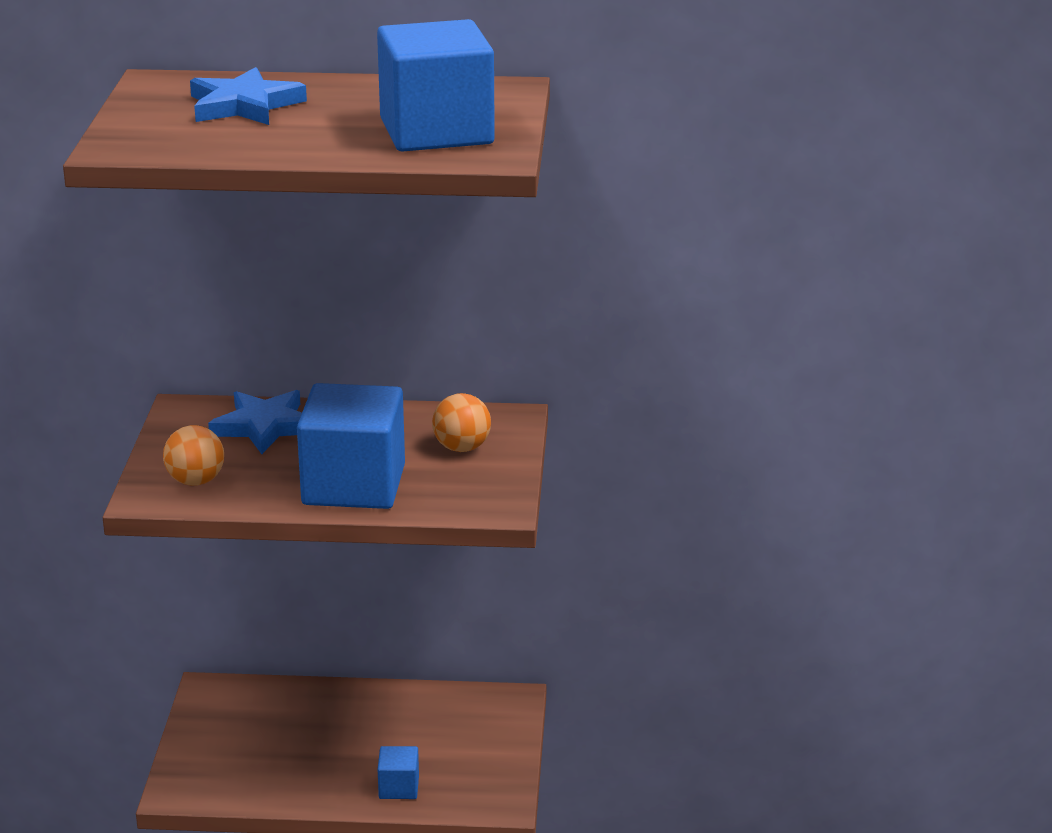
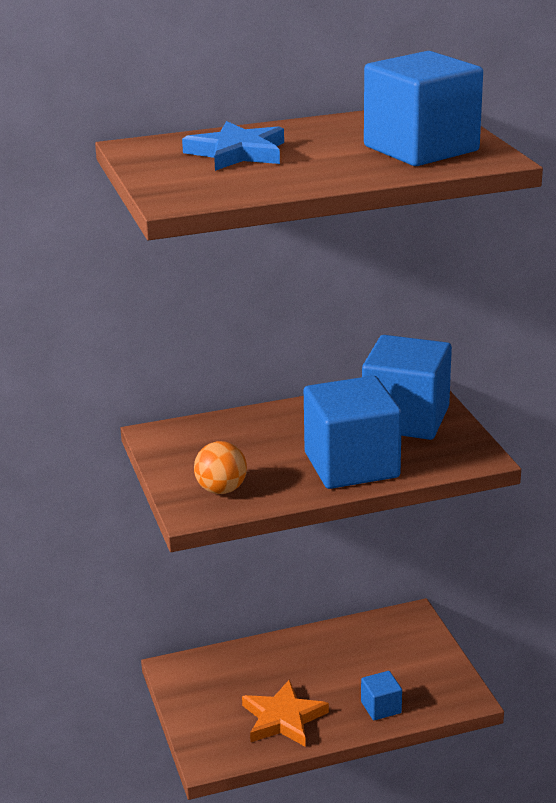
camera: 20 degrees left, 0 degrees up
blue star [208,390,302,454] -> none
orange ball [432,393,491,452] -> blue cube [362,335,452,440]
none -> orange star [242,679,329,747]

